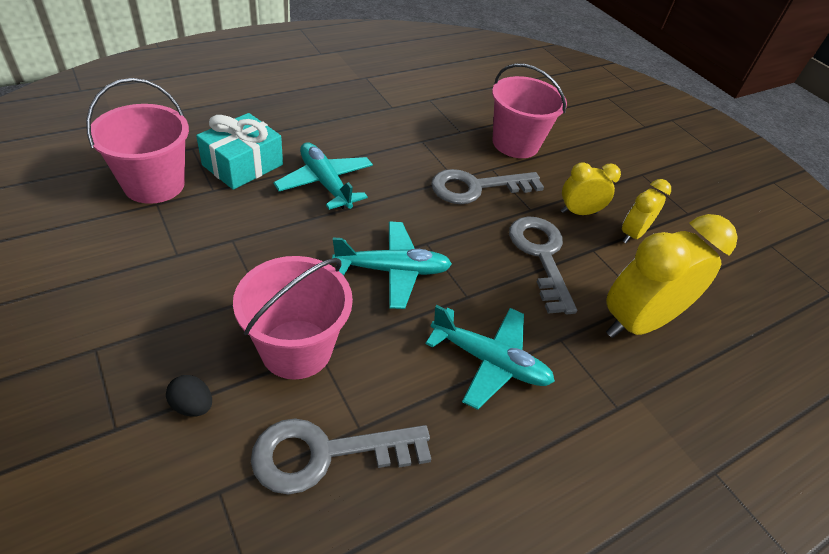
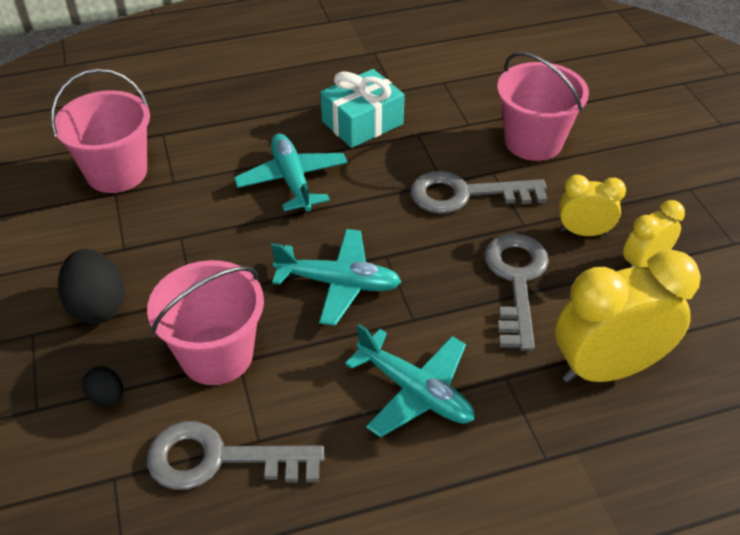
camera: 20 degrees right, 0 degrees up
turquoise gift [196,113,283,190] -> turquoise gift moved to [320,69,405,148]
none -> black egg [58,249,125,324]

